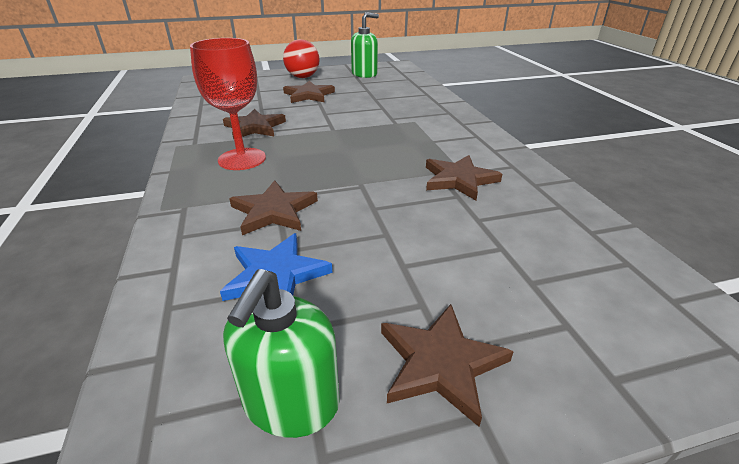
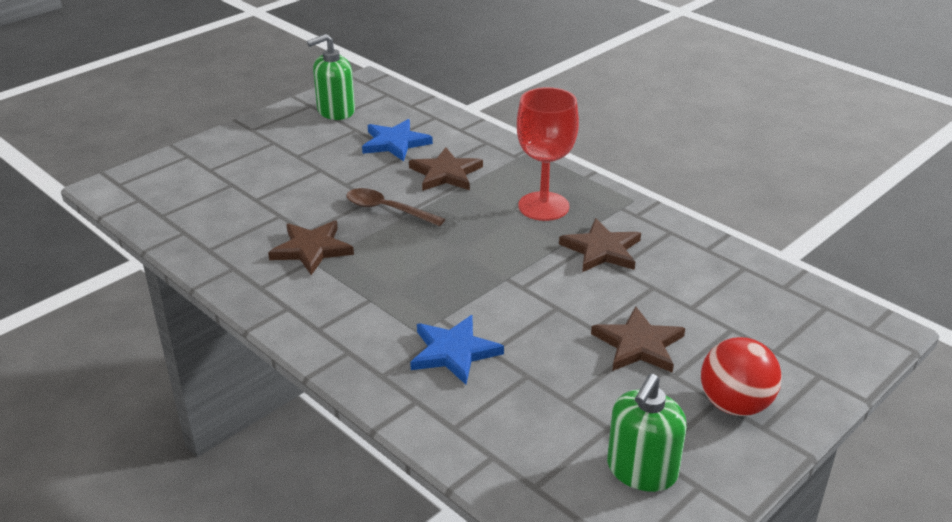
camera: 150 degrees right, 0 degrees up
green soap dispenser [223,269,340,438] -> green soap dispenser turned 105 degrees counterclockwise [307,34,355,120]
brown star [381,304,514,427] -> none
none -> brown spoon [346,188,445,226]
none -> blue star [410,315,504,385]

